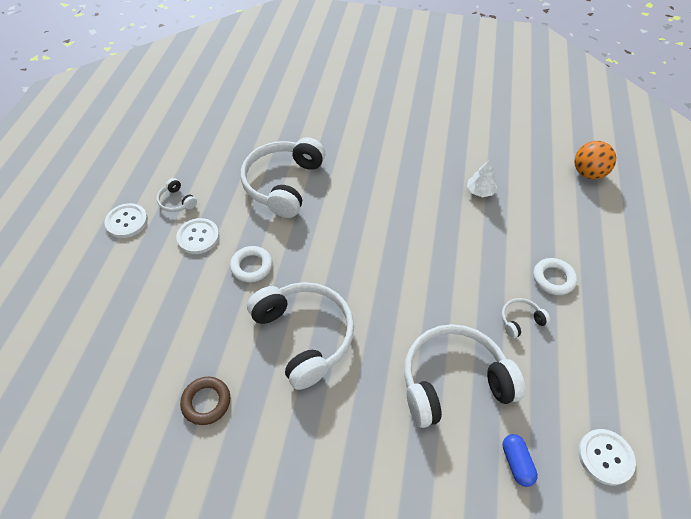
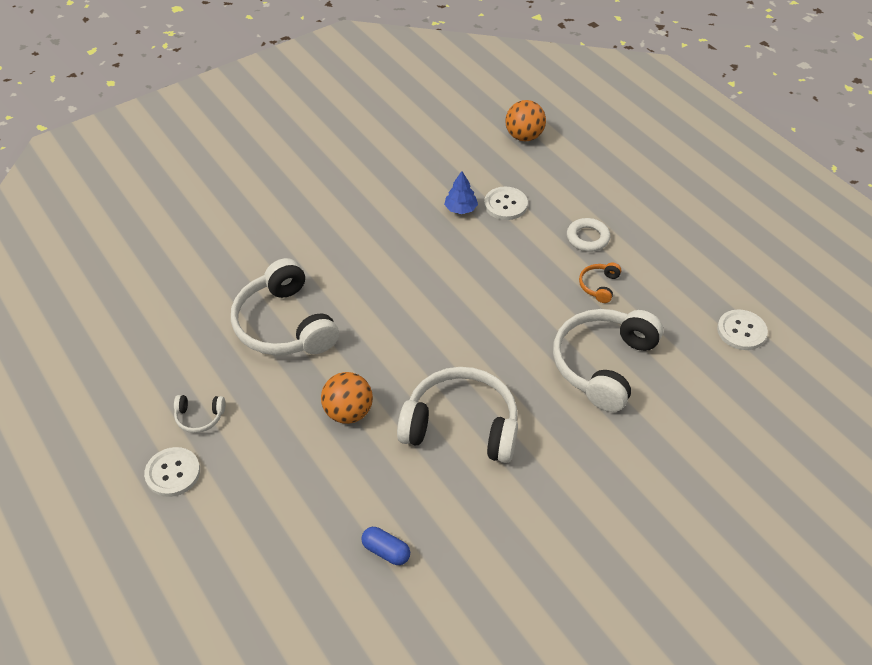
camera: 45 degrees left, 5 degrees down
white button [176,218,219,254] -> white button moved to [484,187,528,220]
brown ring [180,377,230,425] -> none
white ring [230,246,272,282] -> orange ball [321,372,373,424]
white tree [467,159,497,197] -> blue tree [444,171,478,214]
white headphones [501,298,550,339] -> orange headphones [579,263,621,303]
blue capsule [502,434,538,487] -> blue capsule moved to [361,527,410,565]

